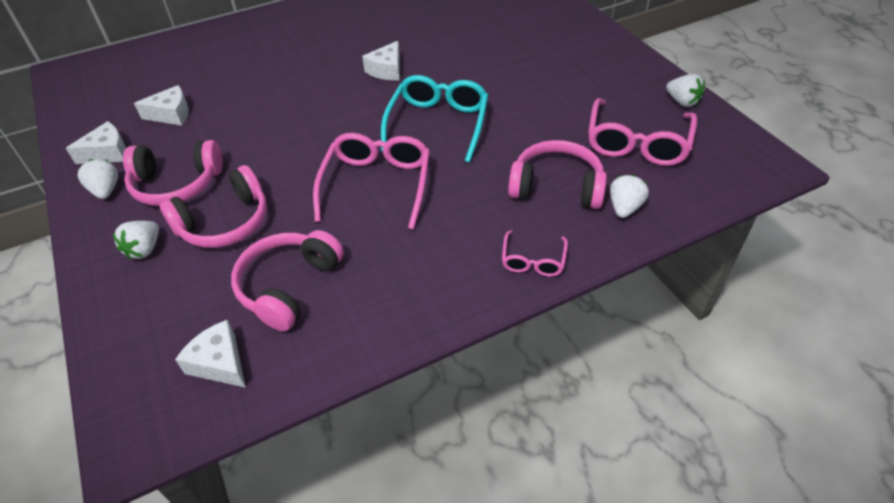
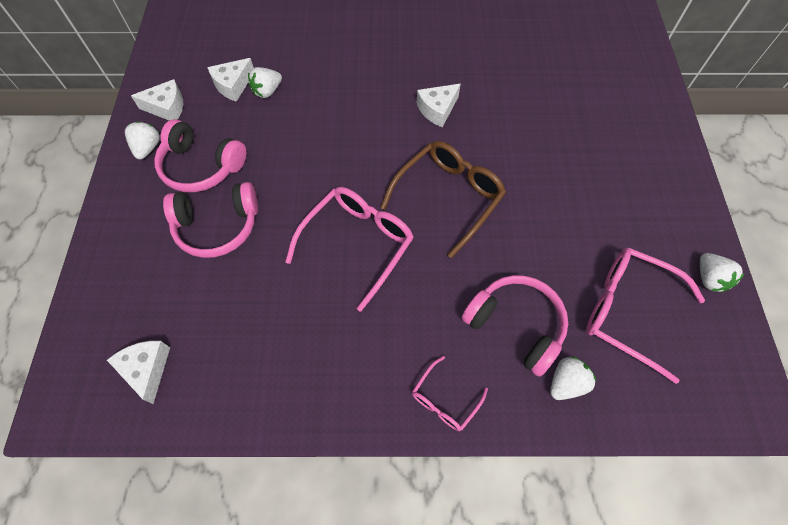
camera: 25 degrees right, 15 degrees up
white strawberry [112,221,159,260] -> white strawberry moved to [248,67,282,98]
white cheese [134,85,189,126] -> white cheese turned 120 degrees clockwise [207,58,254,102]
pink headphones [231,230,344,331] -> none
turquoise glasses [381,75,488,163] -> brown glasses [380,141,506,258]
pink glasses [588,98,697,166] -> pink glasses turned 75 degrees clockwise [586,247,705,384]

